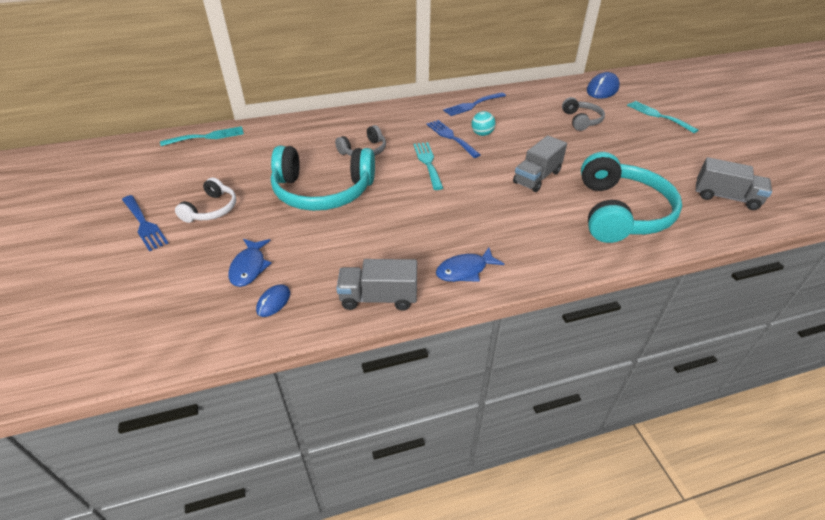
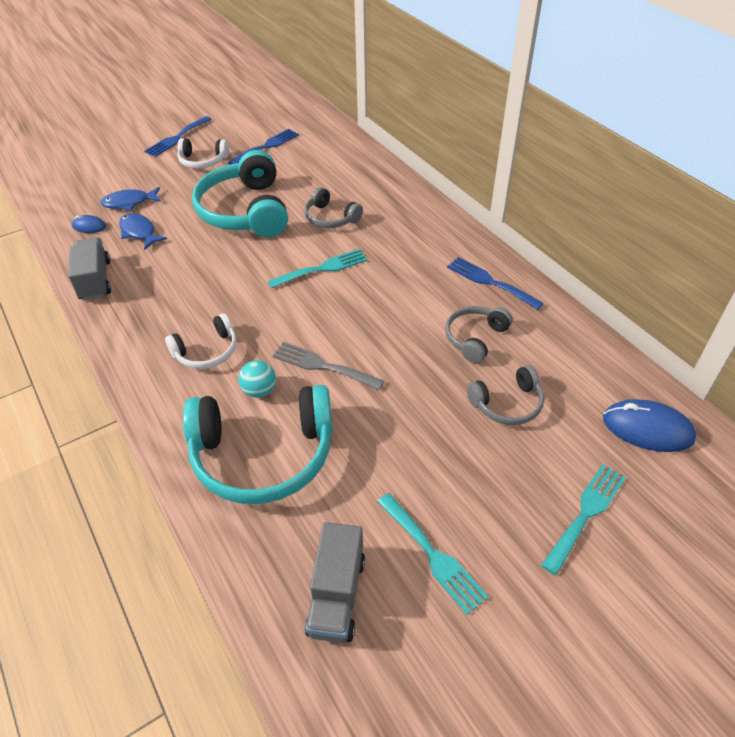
camera: 75 degrees right, 5 degrees up
turquoise fork [160,126,244,146] -> turquoise fork moved to [377,493,489,615]
blue fork [427,120,481,158] -> blue fork moved to [228,129,299,164]
blue fish [436,247,504,282] -> blue fish moved to [119,213,167,250]
turquoise ball [472,111,496,136] -> turquoise ball moved to [238,360,276,398]
grey truck [513,136,567,192] -> grey fork [272,342,384,390]
none -> white headphones [165,313,237,369]
none -> grey headphones [445,306,513,363]

